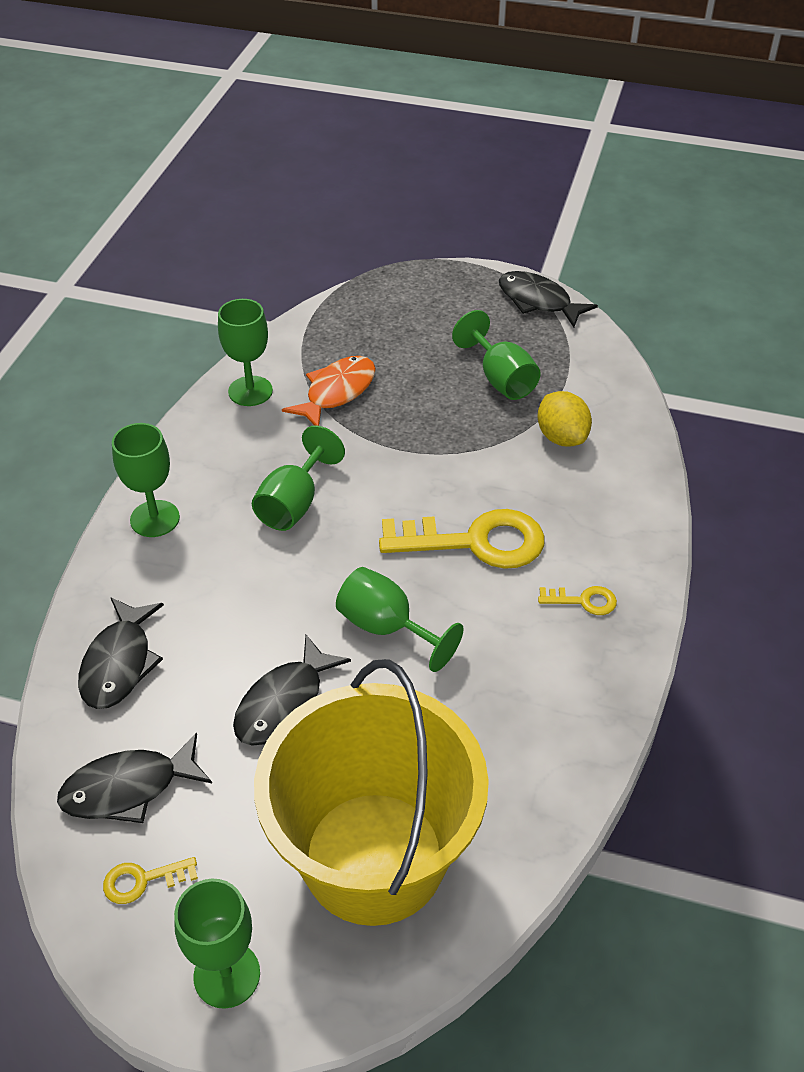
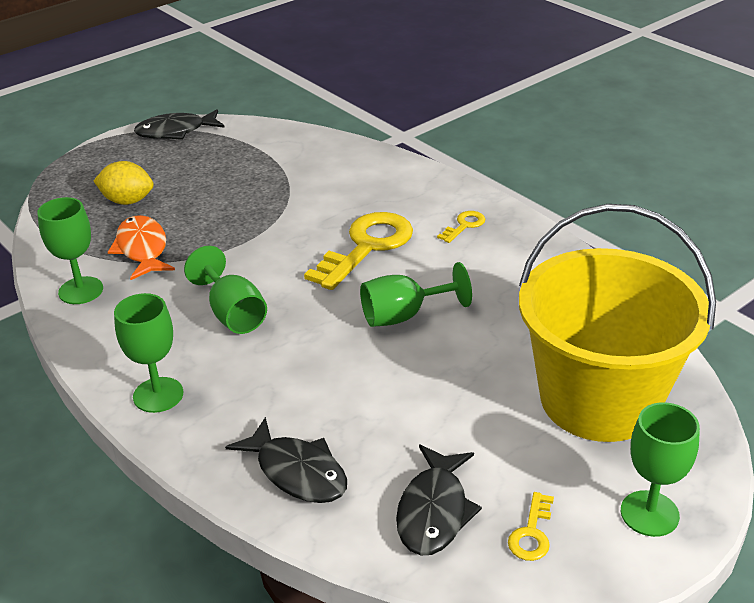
camera: 55 degrees left, 10 degrees down
black fish [233,635,351,745] -> none
green goblet [452,310,541,400] -> none
yellow lemon [537,391,592,447] -> yellow lemon moved to [94,161,154,205]

